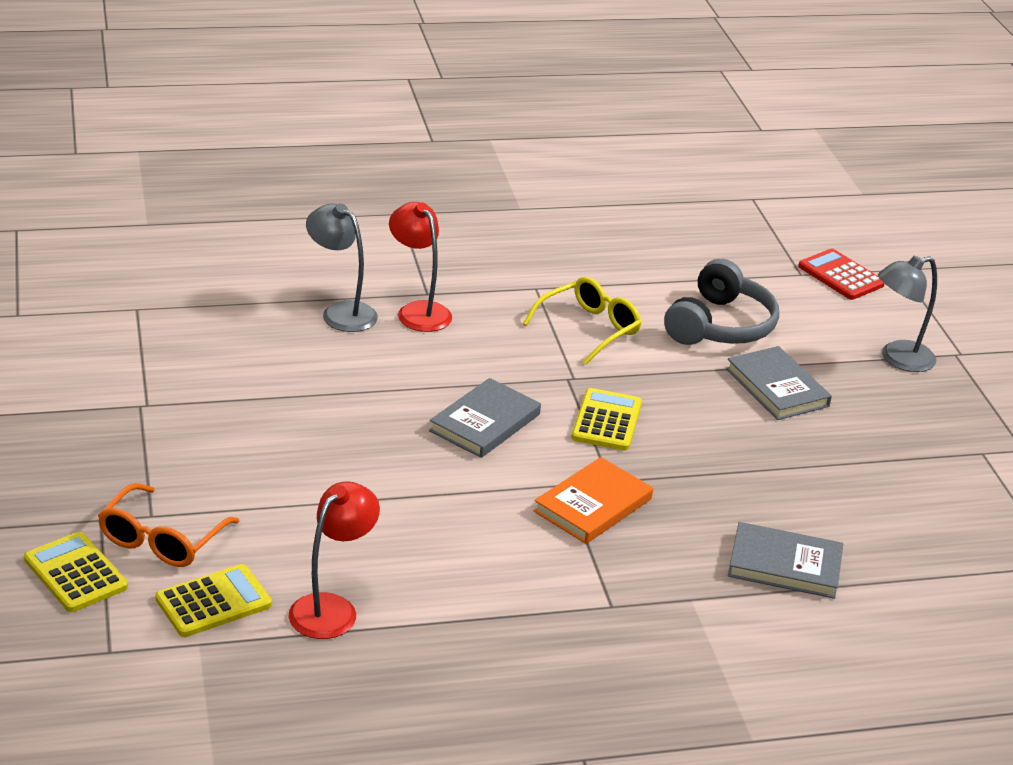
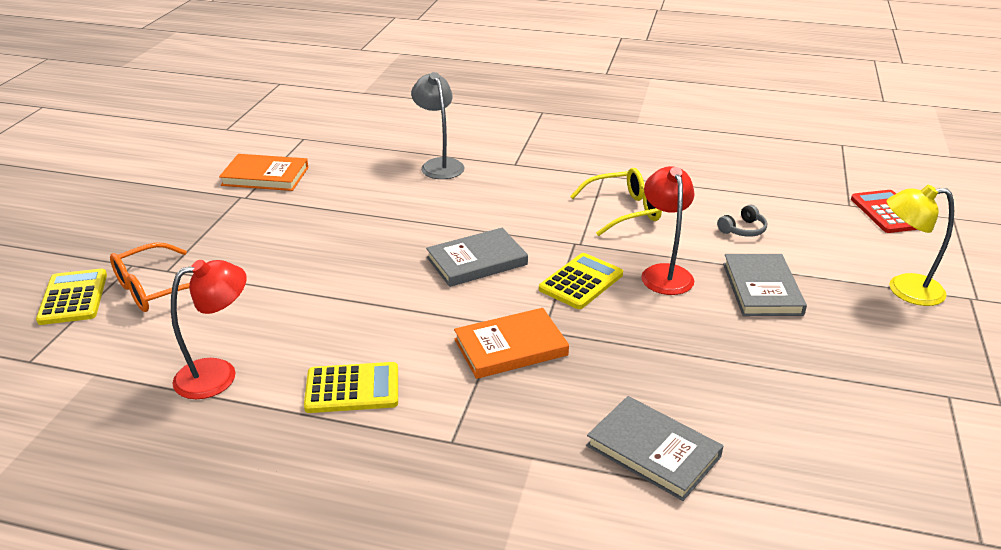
camera: 30 degrees right, 0 degrees up
yellow calculator [155,564,272,637] -> yellow calculator moved to [304,362,398,413]
red lamp [389,202,452,332] -> red lamp moved to [641,166,694,295]
grey headphones [664,259,779,345] -> grey headphones [717,205,767,237], size x0.44
grey lamp [878,256,937,372] -> yellow lamp [887,185,954,306]
none -> orange book [219,154,308,191]

